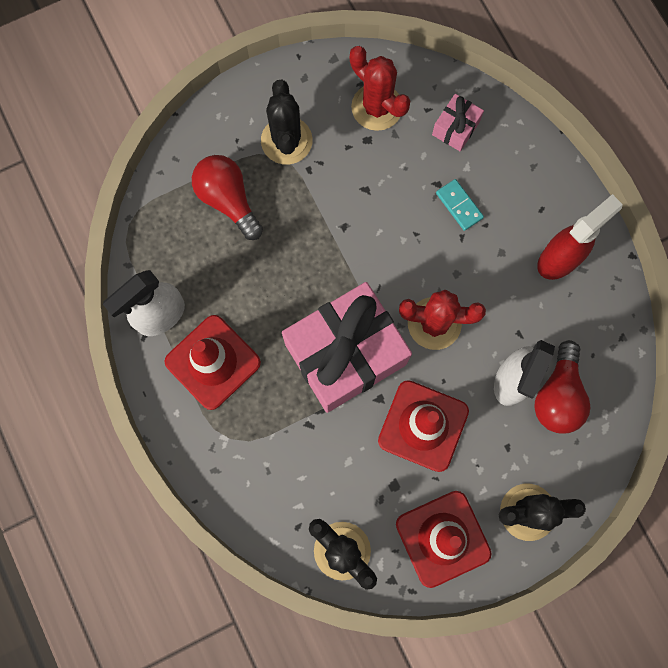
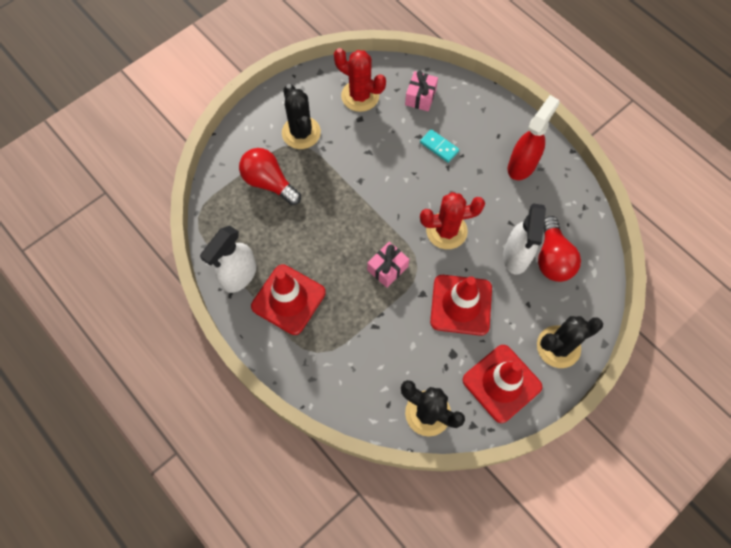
camera: 15 degrees left, 10 degrees down
pink gift [282,282,412,413] -> pink gift [367,242,409,288], size x0.43

